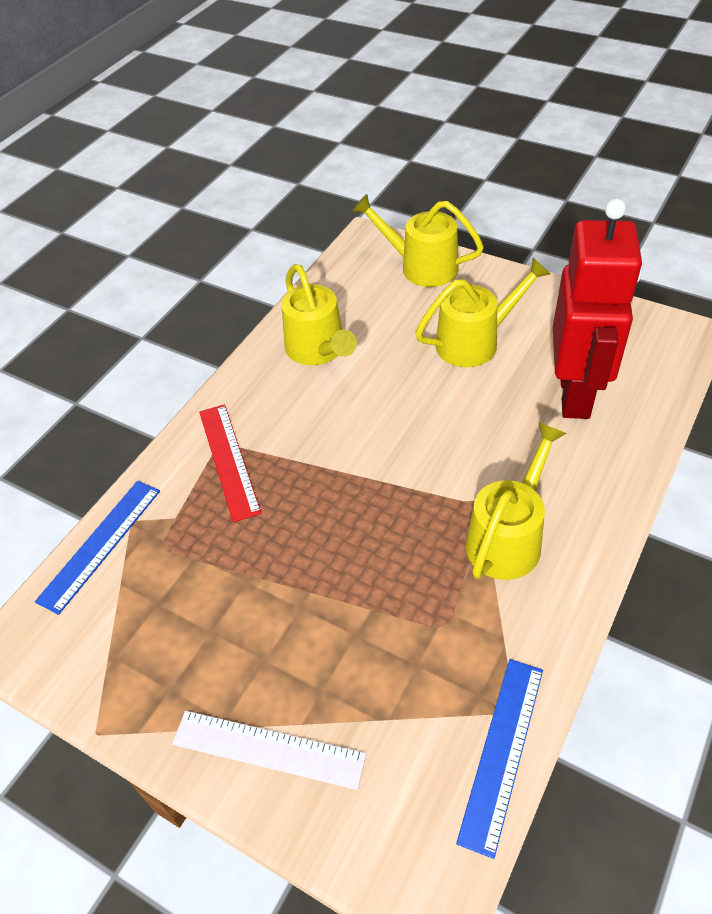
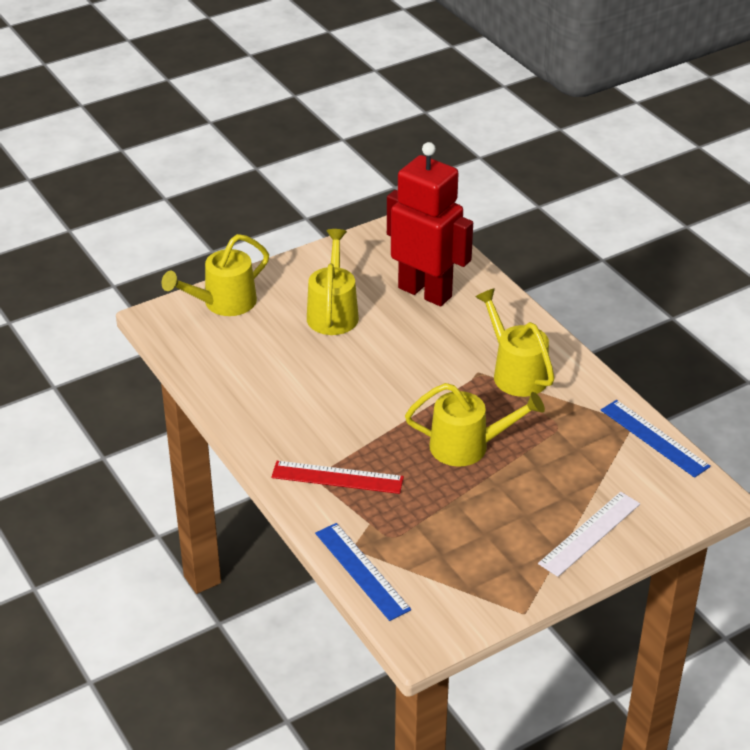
camera: 65 degrees left, 10 degrees down
yellow watering can [281,264,357,365] -> yellow watering can moved to [405,383,545,466]

